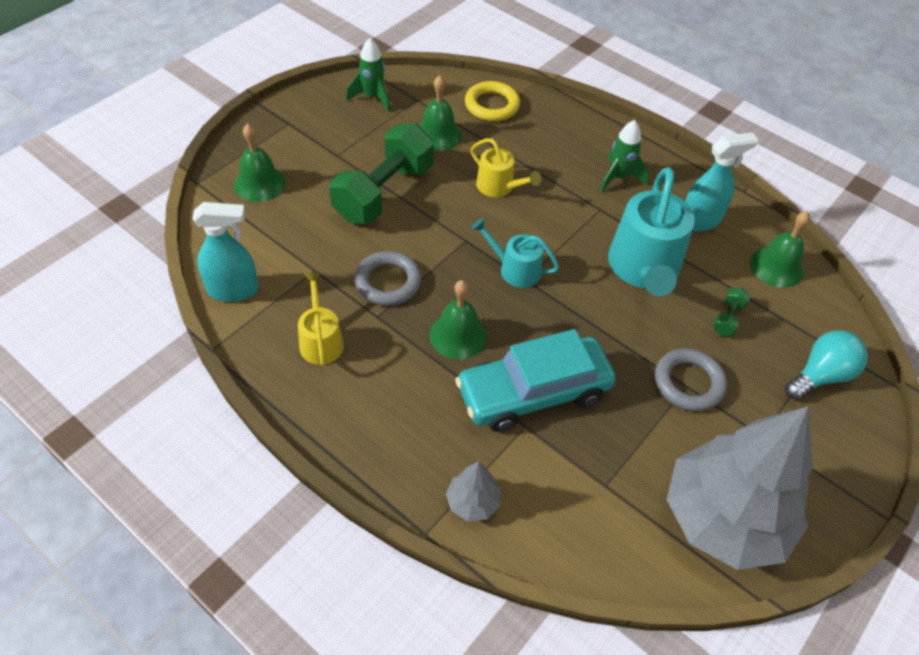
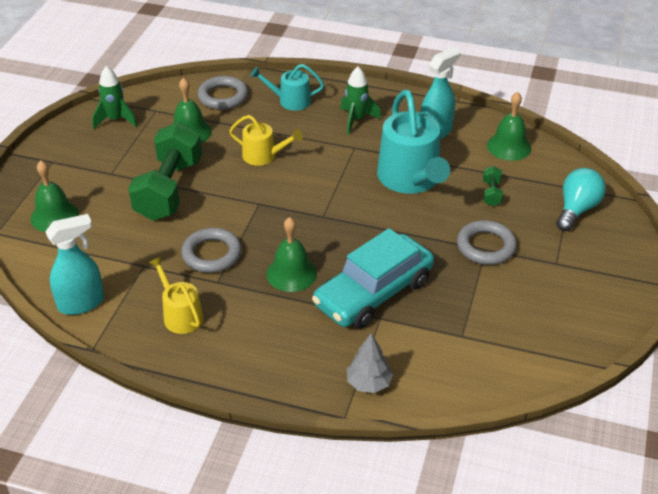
camera: 20 degrees left, 10 degrees down
yellow ring [465,81,520,121] -> grey ring [197,76,248,110]
turquoise watering can [472,218,559,288] -> turquoise watering can moved to [250,64,324,111]
grey tree [666,406,813,570] -> none

